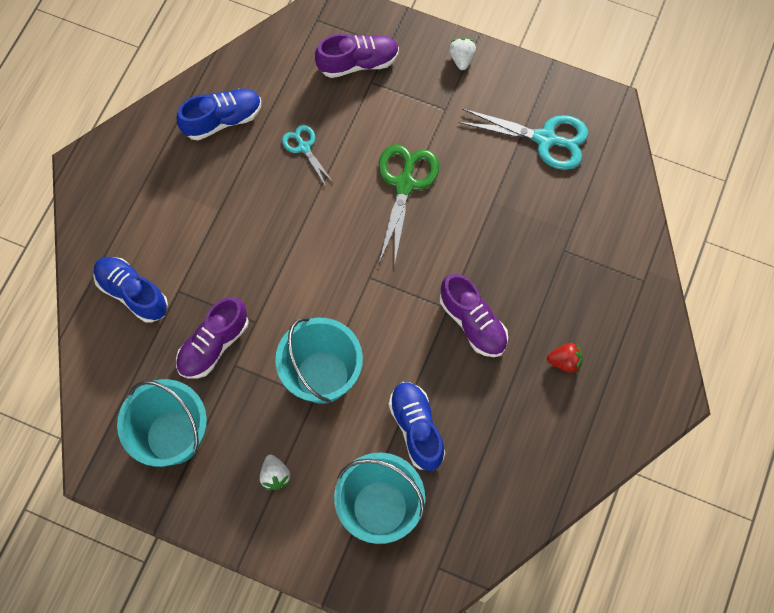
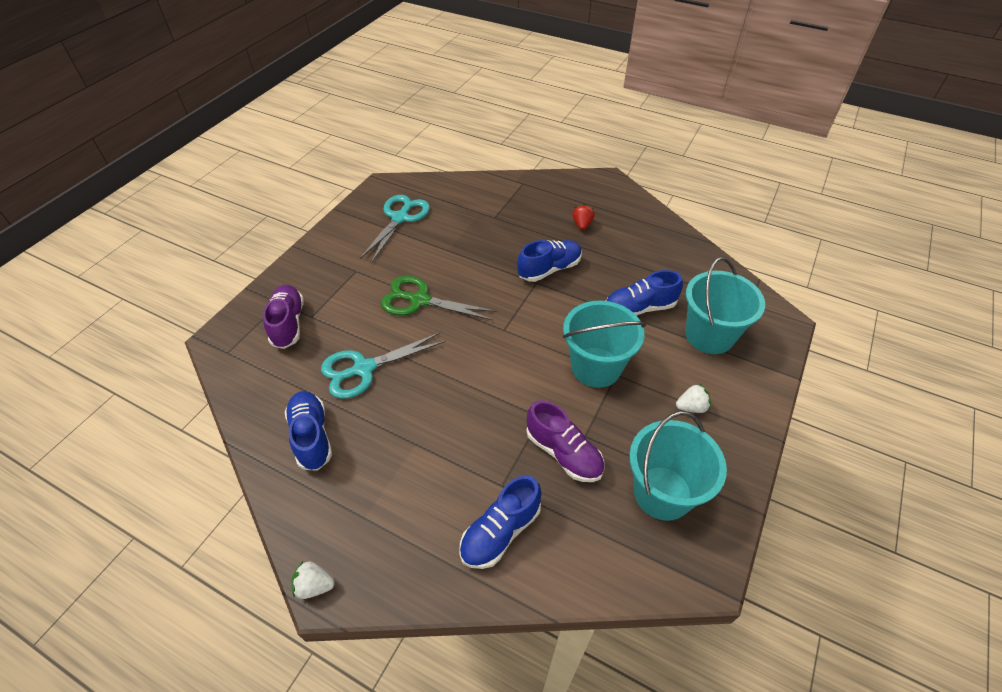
camera: 85 degrees left, 20 degrees down
turquoise scissors [282,125,333,186] -> turquoise scissors [321,332,446,399], size x1.79
purple shoe [440,274,508,357] -> blue shoe [517,240,582,282]
white strawberry [449,38,476,70] -> white strawberry moved to [292,561,335,599]

